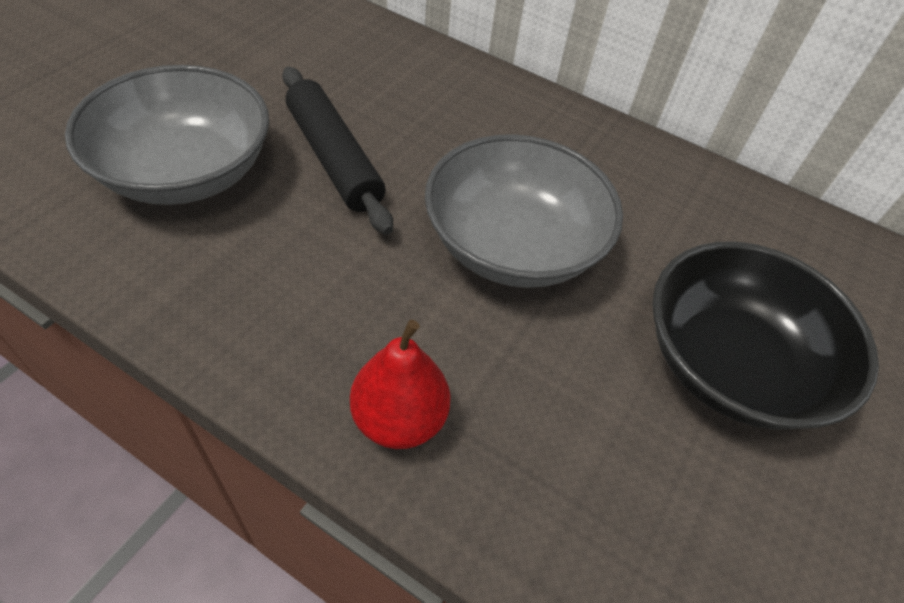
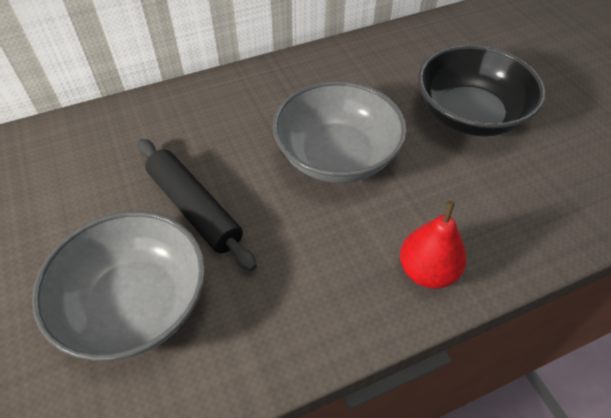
camera: 50 degrees left, 0 degrees up
black rolling pin [282,67,393,235] -> black rolling pin turned 45 degrees clockwise [138,139,257,271]

